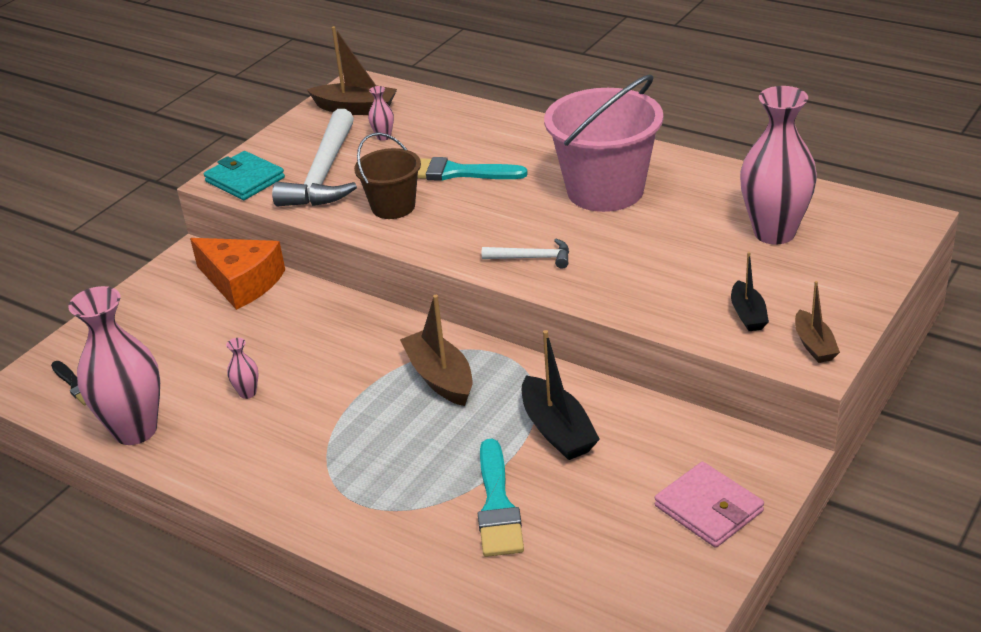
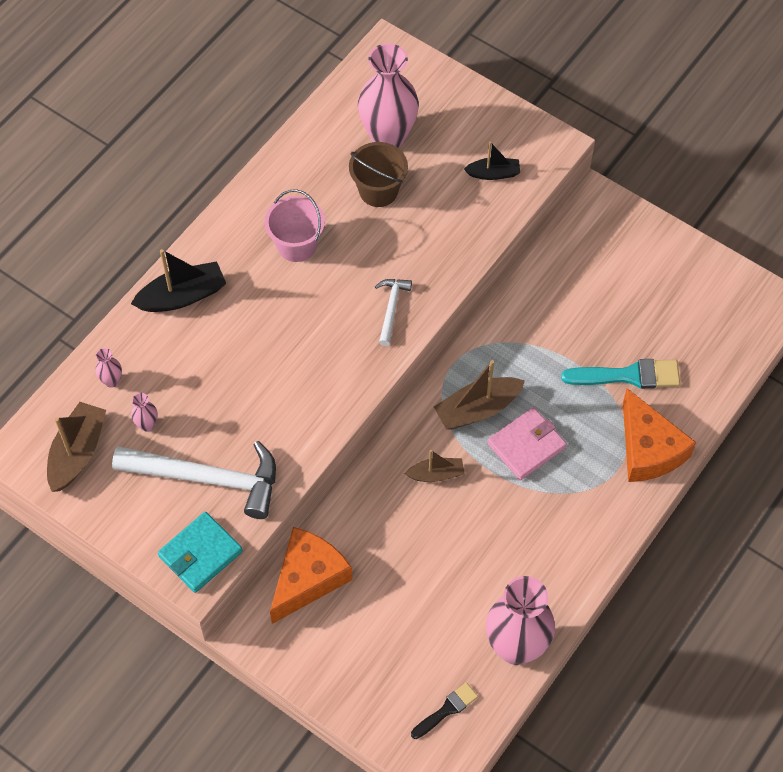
camera: 90 degrees left, 25 degrees up
pink vase [226,338,258,399] -> pink vase moved to [95,348,122,388]
brown bucket [354,132,421,219] -> brown bucket moved to [349,142,408,207]
turquoise brush [417,157,528,181] -> none
black boat [522,330,600,460] -> black boat moved to [131,249,226,312]
pink bucket [544,74,663,212] -> pink bucket [265,189,325,262], size x0.57
pink wallet [655,462,764,548] -> pink wallet moved to [487,407,567,480]
brown boat [795,281,840,363] -> brown boat moved to [405,450,465,482]
none -> orange cheese [623,388,696,482]

